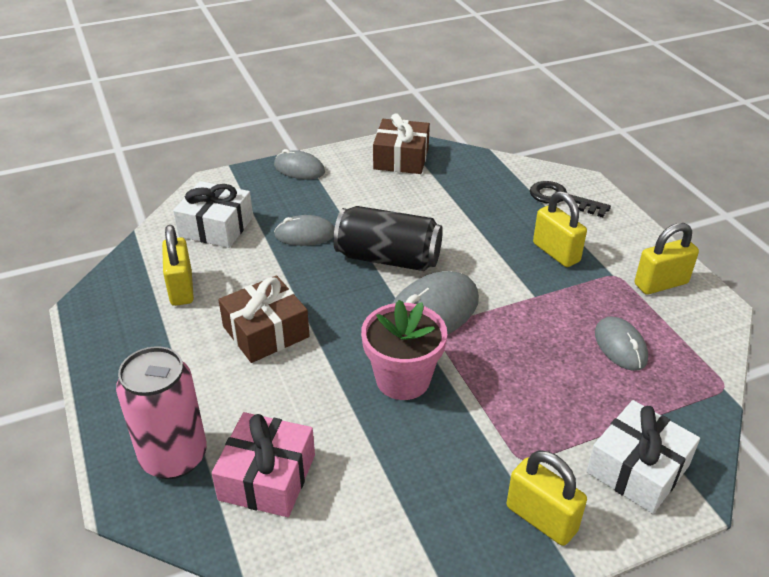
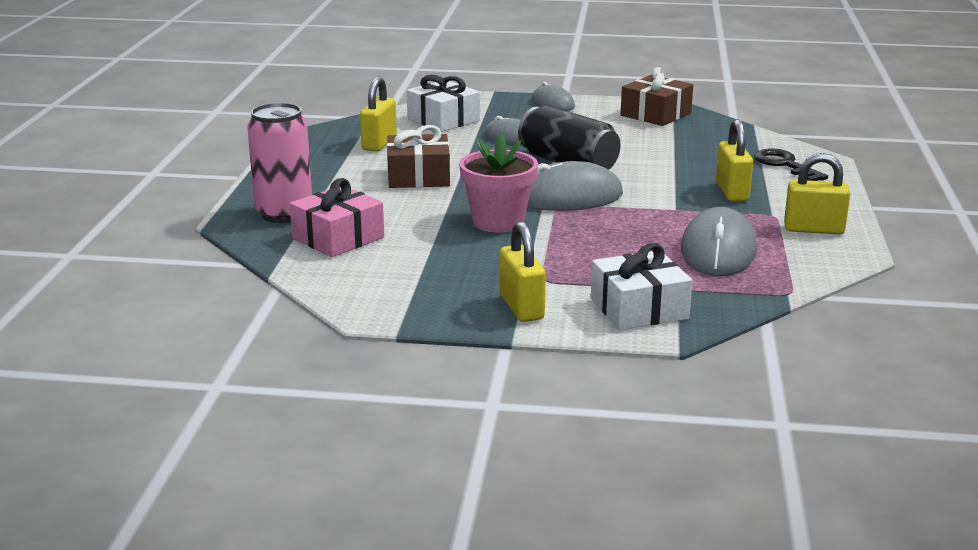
camera: 30 degrees right, 15 degrees down
grey mouse [595,317,648,371] -> grey mouse [681,207,757,276], size x1.65

